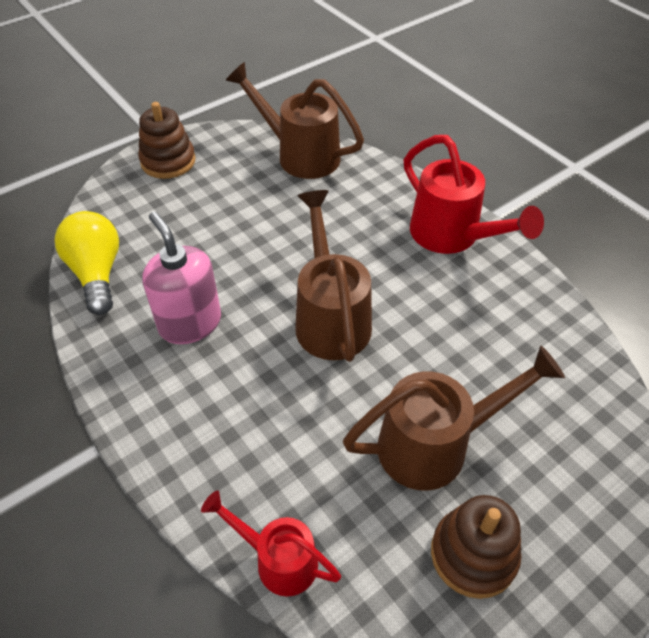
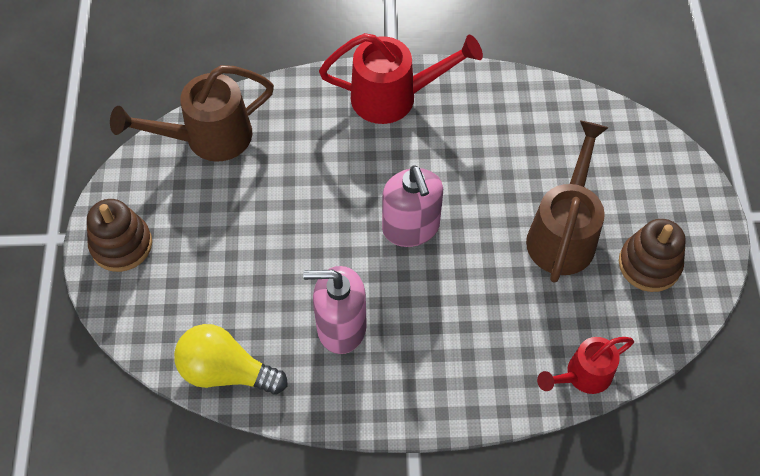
camera: 55 degrees left, 10 degrees up
brown watering can [295,190,372,362] -> pink soap dispenser [382,166,443,247]

